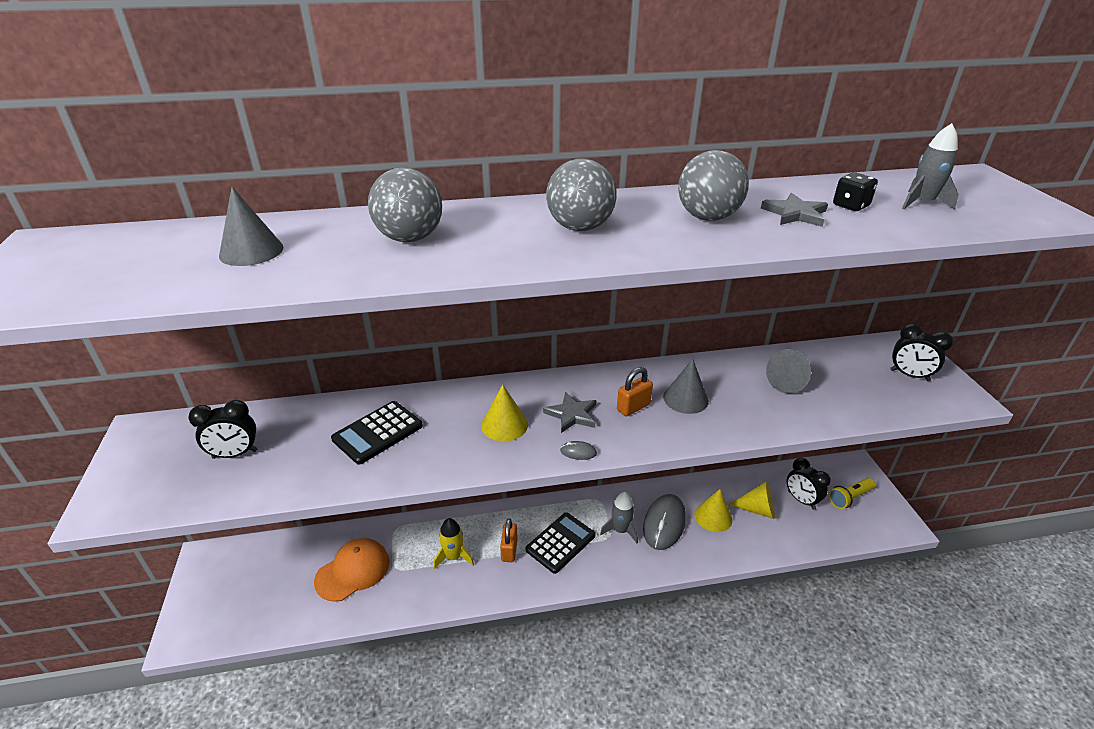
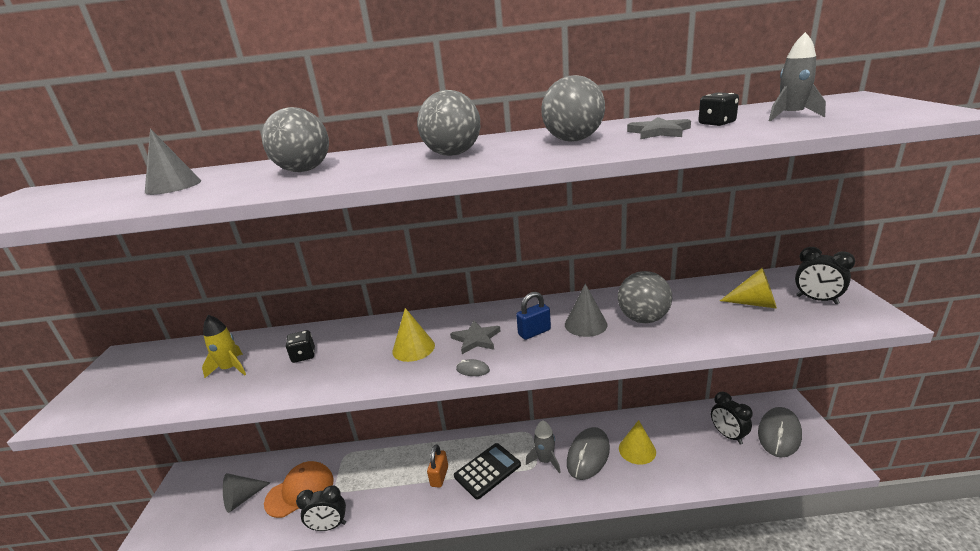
camera: 10 degrees right, 10 degrees down
black clock [188,400,258,459] -> black clock moved to [296,485,346,531]
black calculator [331,401,423,465] -> black dice [286,330,315,363]
yellow rocket [434,518,474,569] -> yellow rocket moved to [202,315,246,378]
orange padlock [617,367,653,416] -> blue padlock [516,292,551,340]
yellow cone [729,481,775,519] -> yellow cone moved to [720,268,777,309]
grey cone [766,349,811,393] -> grey cone moved to [223,473,271,513]
yellow flashlight [829,478,876,509] -> grey mouse [758,407,802,457]
none -> grey ball [618,271,672,323]

